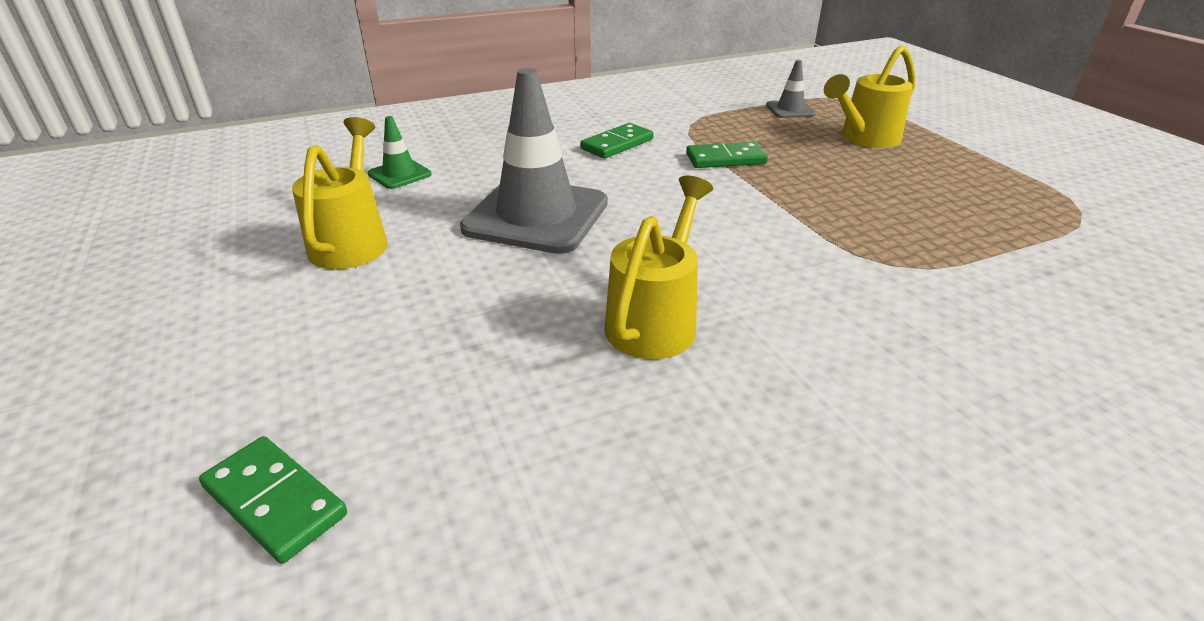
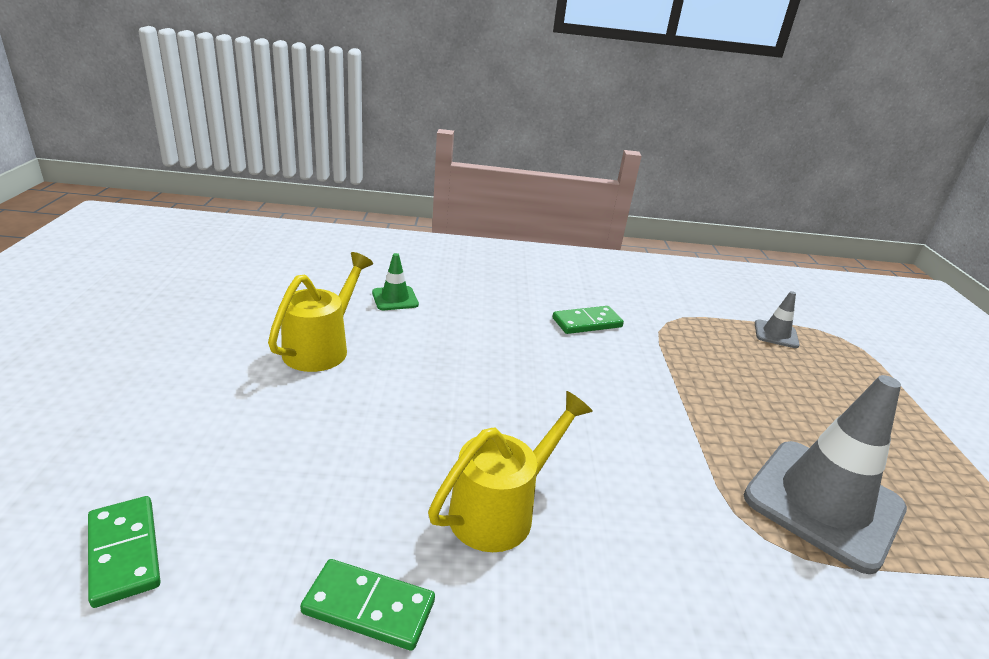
camera: 20 degrees right, 5 degrees down
grey traffic cone [460,68,608,254] -> grey traffic cone moved to [744,375,907,574]
green domino [686,142,768,168] -> green domino moved to [300,559,435,651]
yellow watering can [824,45,915,148] -> none

